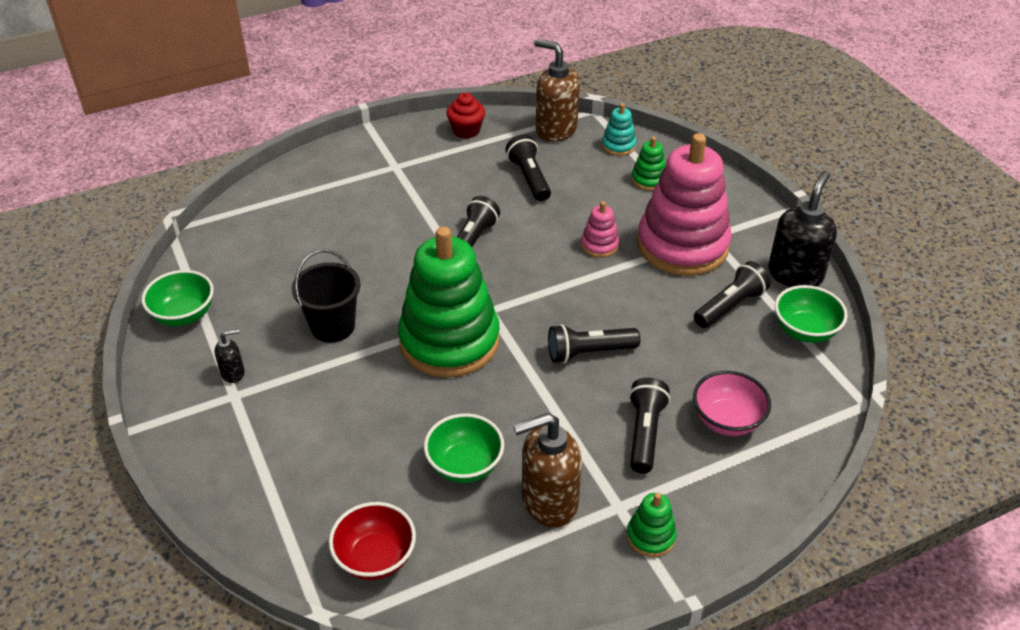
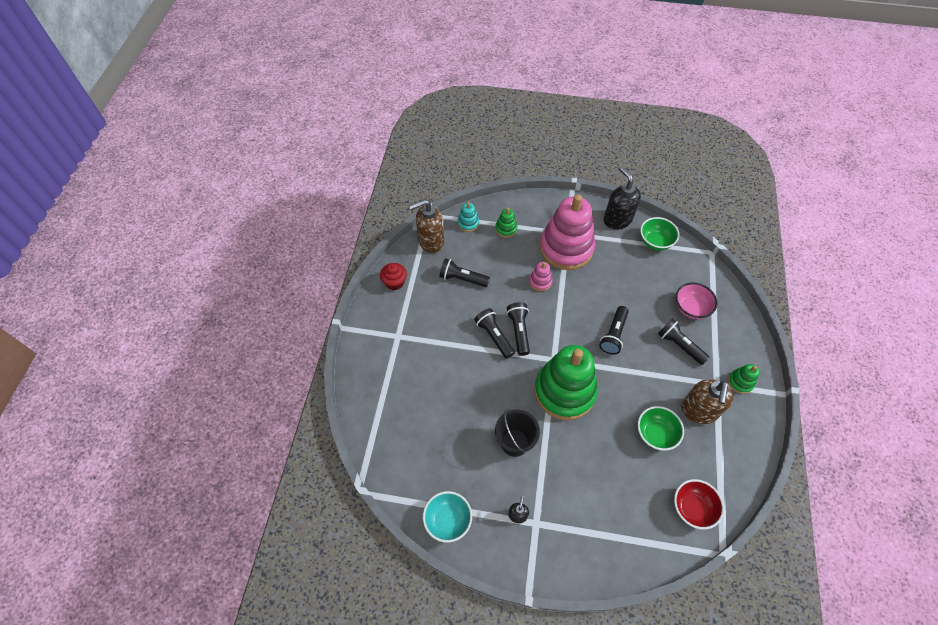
camera: 55 degrees left, 15 degrees up
green bowl [142,270,214,326] -> turquoise bowl [423,491,472,543]
black flashlight [694,261,771,328] -> black flashlight moved to [507,302,530,356]

